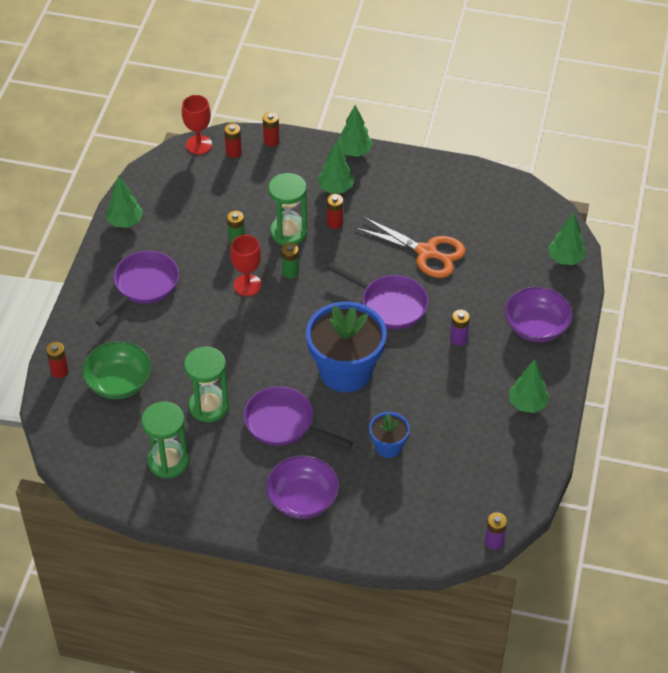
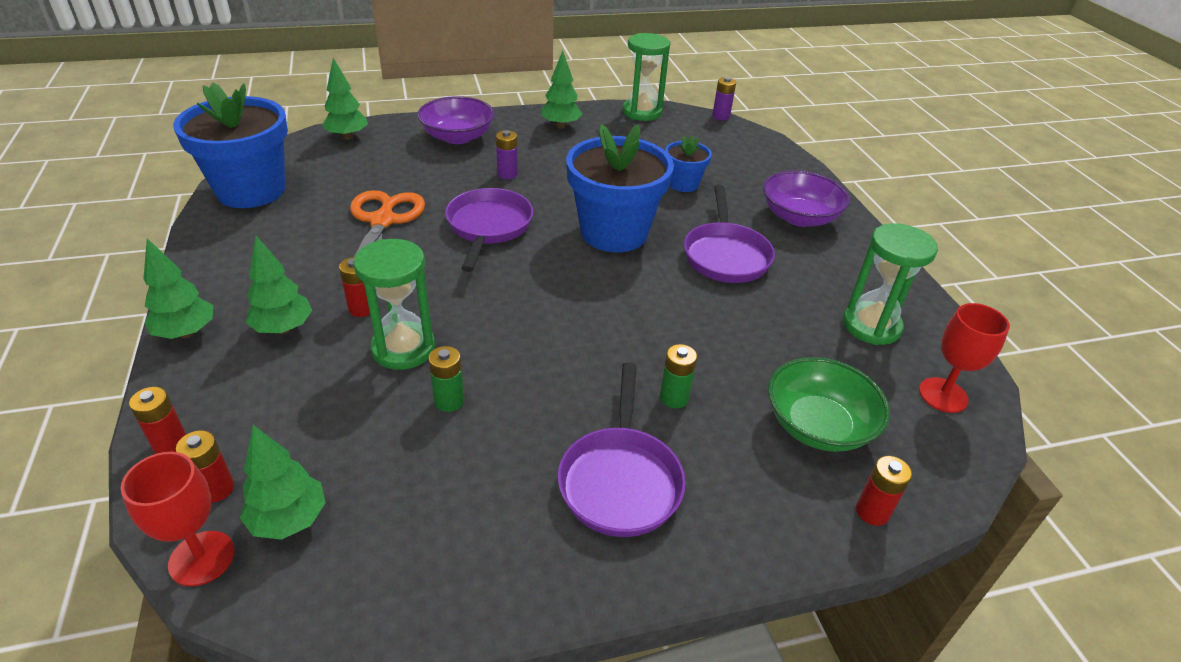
camera: 120 degrees left, 10 degrees down
purple pan [95,251,179,326] -> purple pan turned 90 degrees counterclockwise [558,362,686,537]
green tree [106,176,143,228] -> green tree moved to [240,425,326,540]
green hourglass [184,346,229,422] -> green hourglass moved to [622,33,670,121]
red goblet [230,235,262,296] -> red goblet moved to [919,303,1010,413]
green battery [281,243,299,279] -> green battery moved to [660,344,697,408]
none -> blue flower pot [173,82,288,208]

